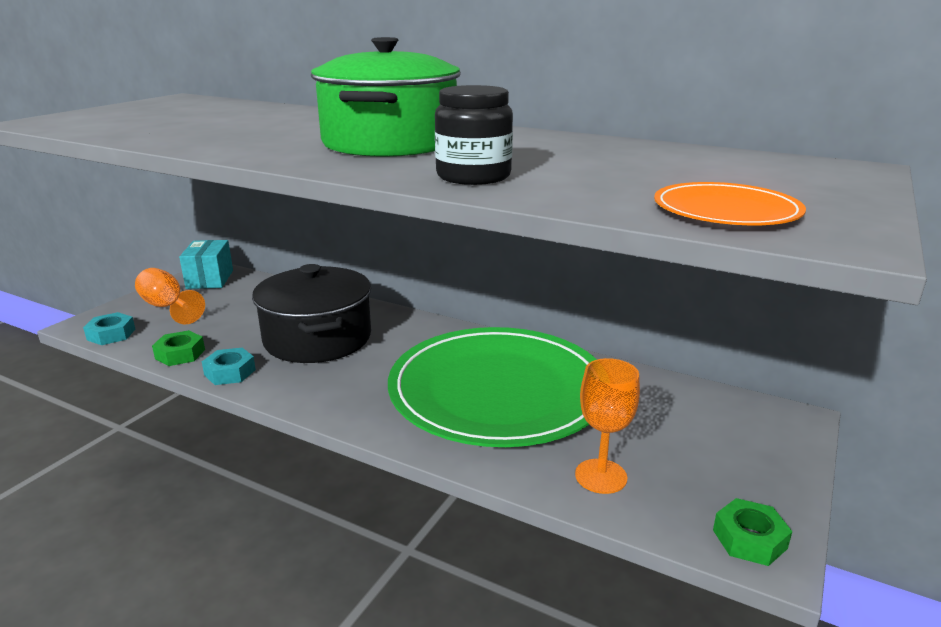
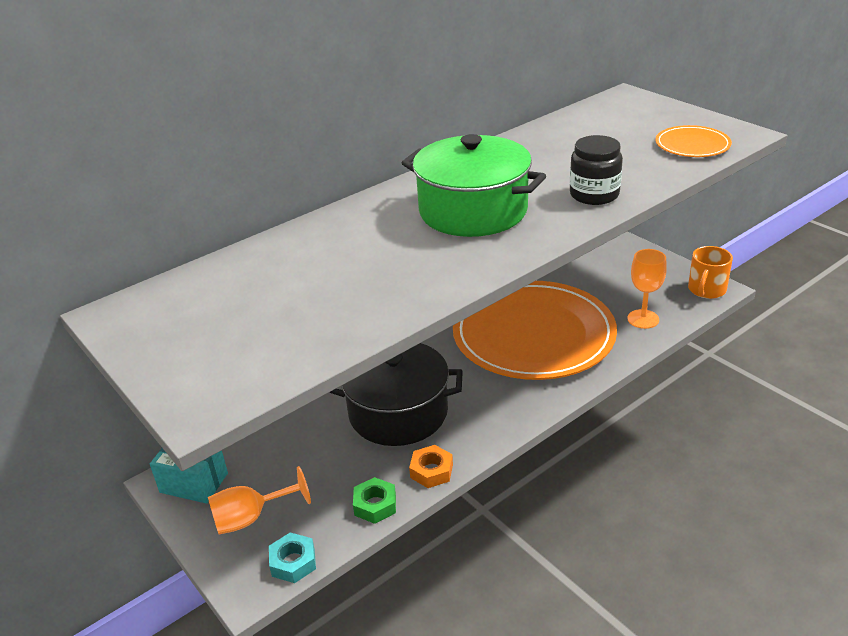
camera: 65 degrees left, 10 degrees up
turquoise nut [202,348,256,385] -> orange nut [409,445,453,488]
green plate [388,327,597,447] -> orange plate [453,281,617,380]
green nut [713,498,792,566] -> orange mug [688,246,733,299]

